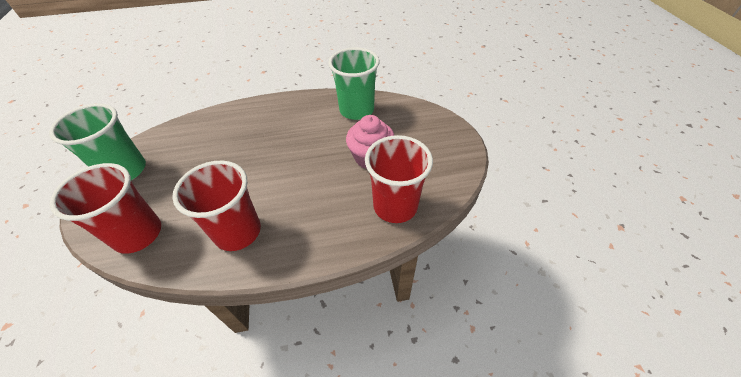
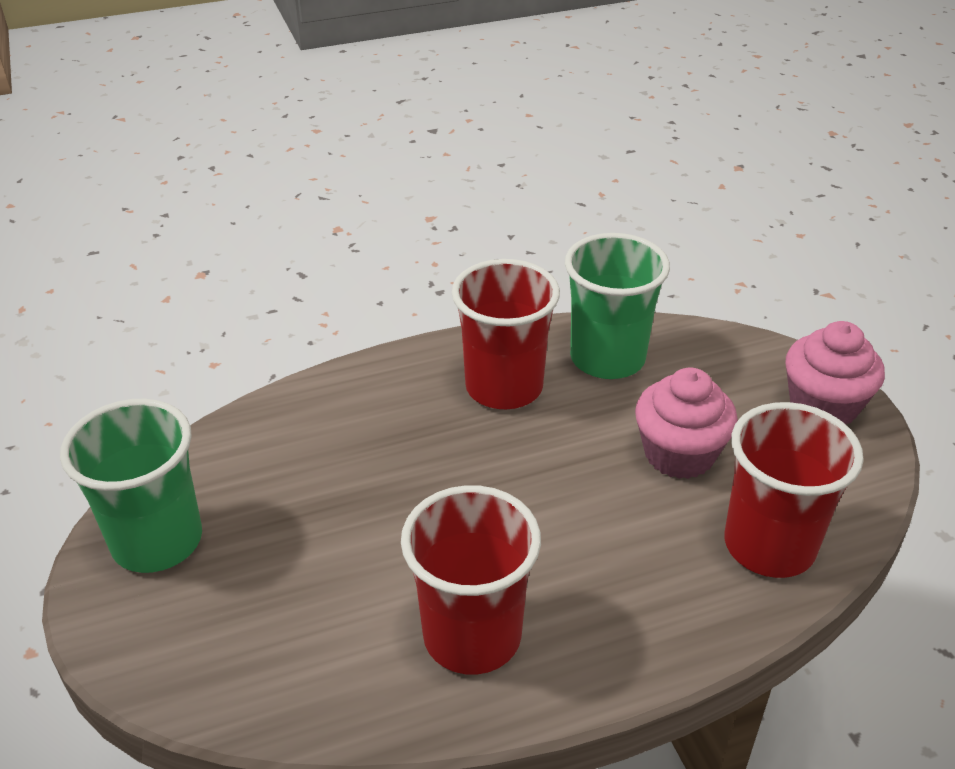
camera: 10 degrees left, 10 degrees down
red cup [50,163,161,254] -> red cup moved to [452,259,560,409]
none -> pink cupcake [785,321,885,425]

